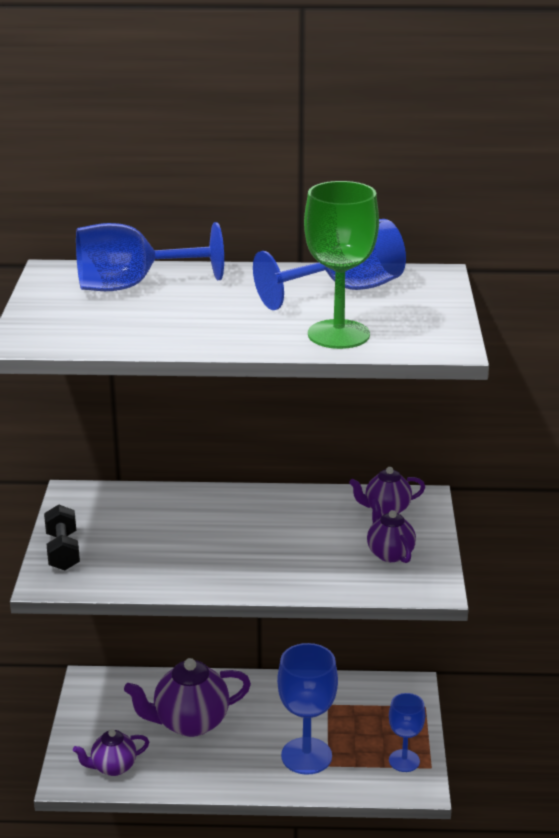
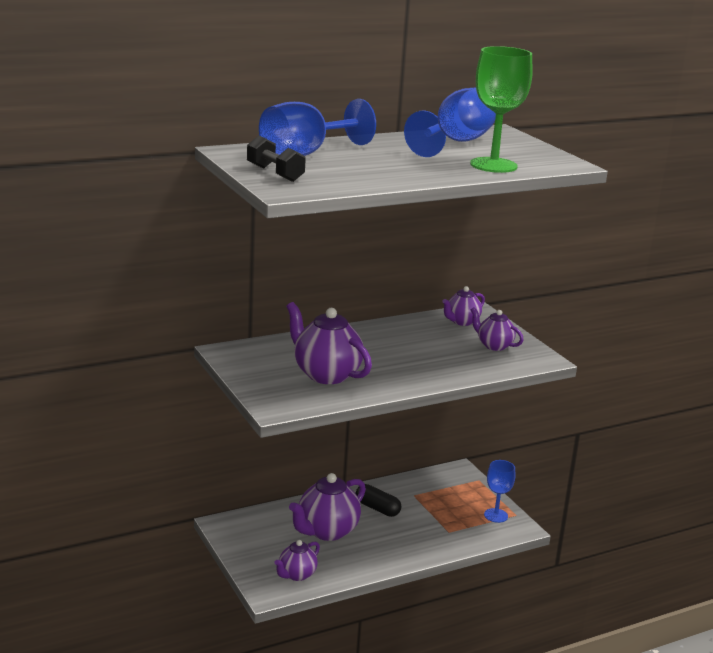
camera: 30 degrees left, 5 degrees down
black dumbbell [44,505,80,571] -> black dumbbell moved to [247,136,306,182]
blue goblet [277,643,338,775] -> none
none -> purple teapot [286,302,372,384]
none -> black capsule [356,484,402,517]

